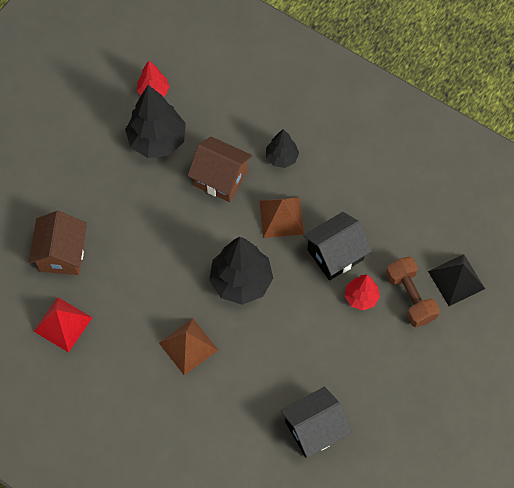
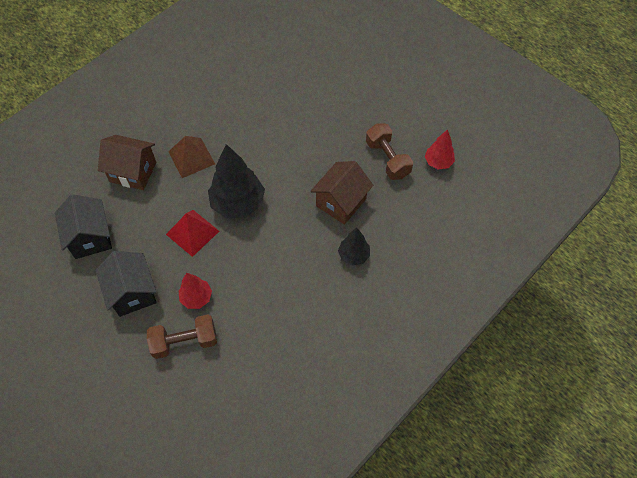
camera: 100 degrees right, 5 degrees down
brown house [29,211,87,275] -> brown house moved to [98,135,156,190]
red pyramid [33,297,93,352] -> red pyramid moved to [166,210,219,257]
black tree [125,85,186,158] -> brown dumbbell [366,124,413,180]
brown pyramid [259,197,304,238] -> none
black house [303,212,372,281] -> black house moved to [96,251,157,317]
black pyramid [428,254,485,306] -> none

